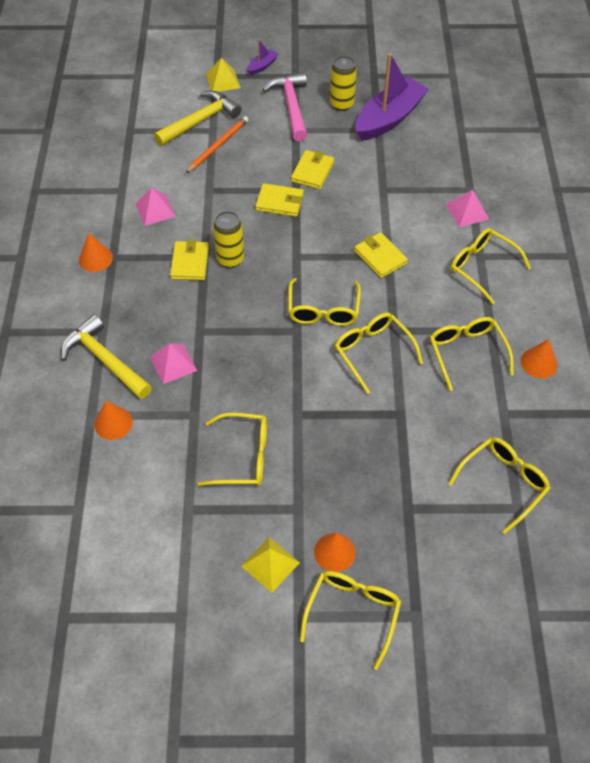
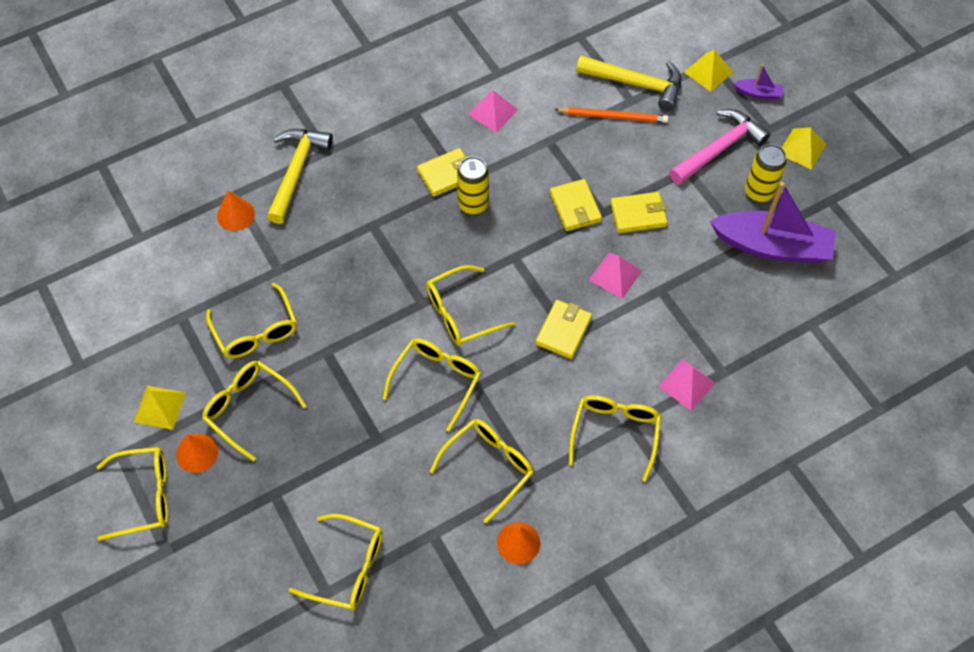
camera: 60 degrees right, 5 degrees up
orange cone [79,233,113,272] -> none
pink pyramid [150,344,197,384] -> pink pyramid moved to [589,253,642,299]
none -> yellow glasses [202,361,307,462]
none -> yellow pyramid [782,127,827,170]

